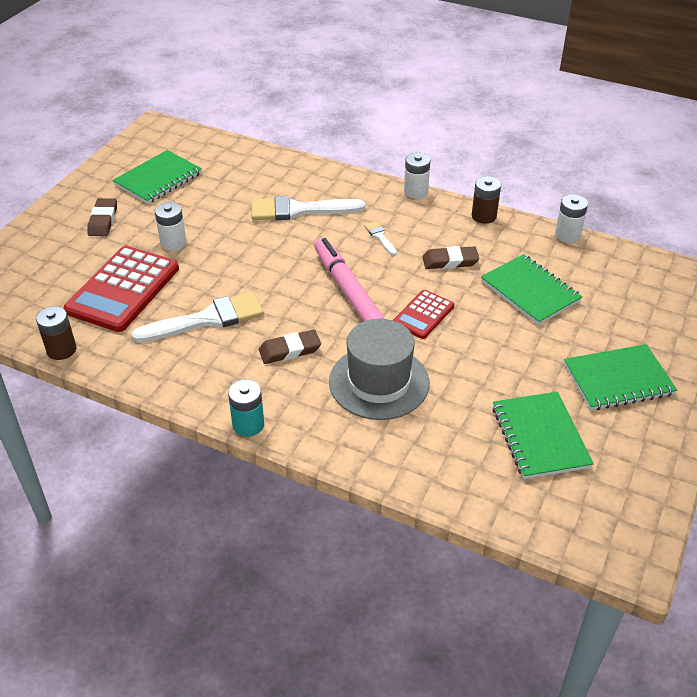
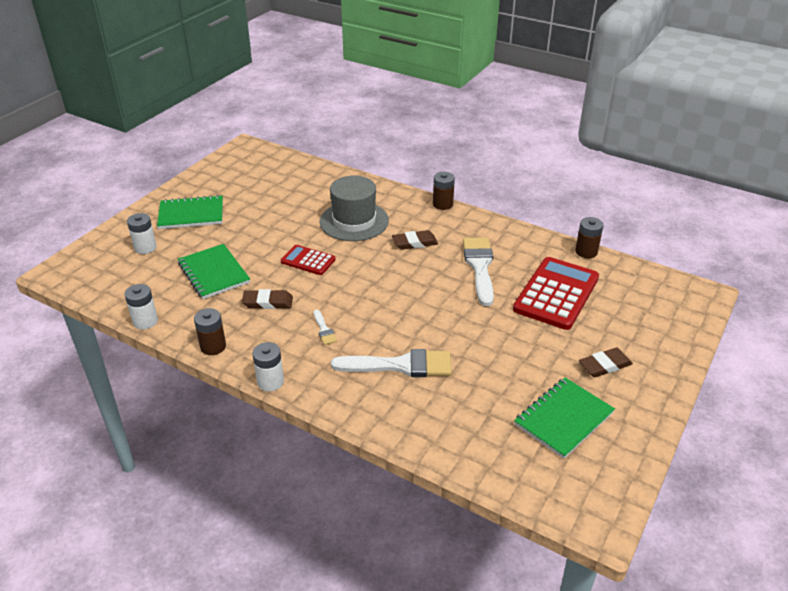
camera: 175 degrees left, 5 degrees down
brown eraser [87,198,117,236] -> brown eraser turned 60 degrees clockwise [579,347,633,377]
white brush [132,292,264,342] -> white brush turned 105 degrees clockwise [463,237,494,306]
white battery [155,202,187,251] -> white battery moved to [127,213,157,254]
turquoise battery [228,379,264,437] -> brown battery [433,172,455,210]
pink marker [314,238,385,322] -> none
red calculator [393,290,454,339] -> red calculator turned 105 degrees counterclockwise [281,245,336,275]
green notebook [492,392,594,479] -> none

